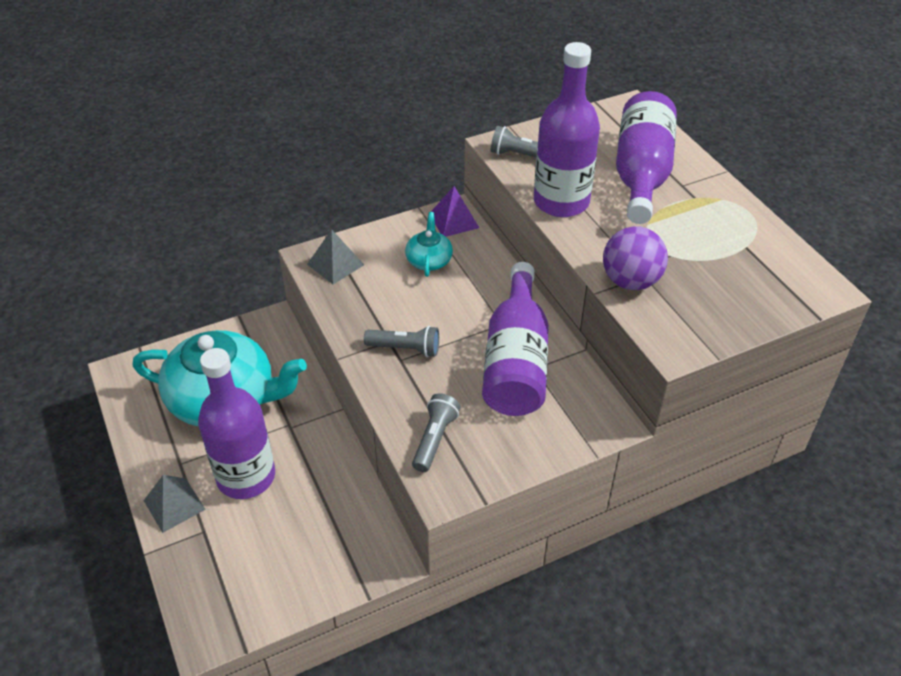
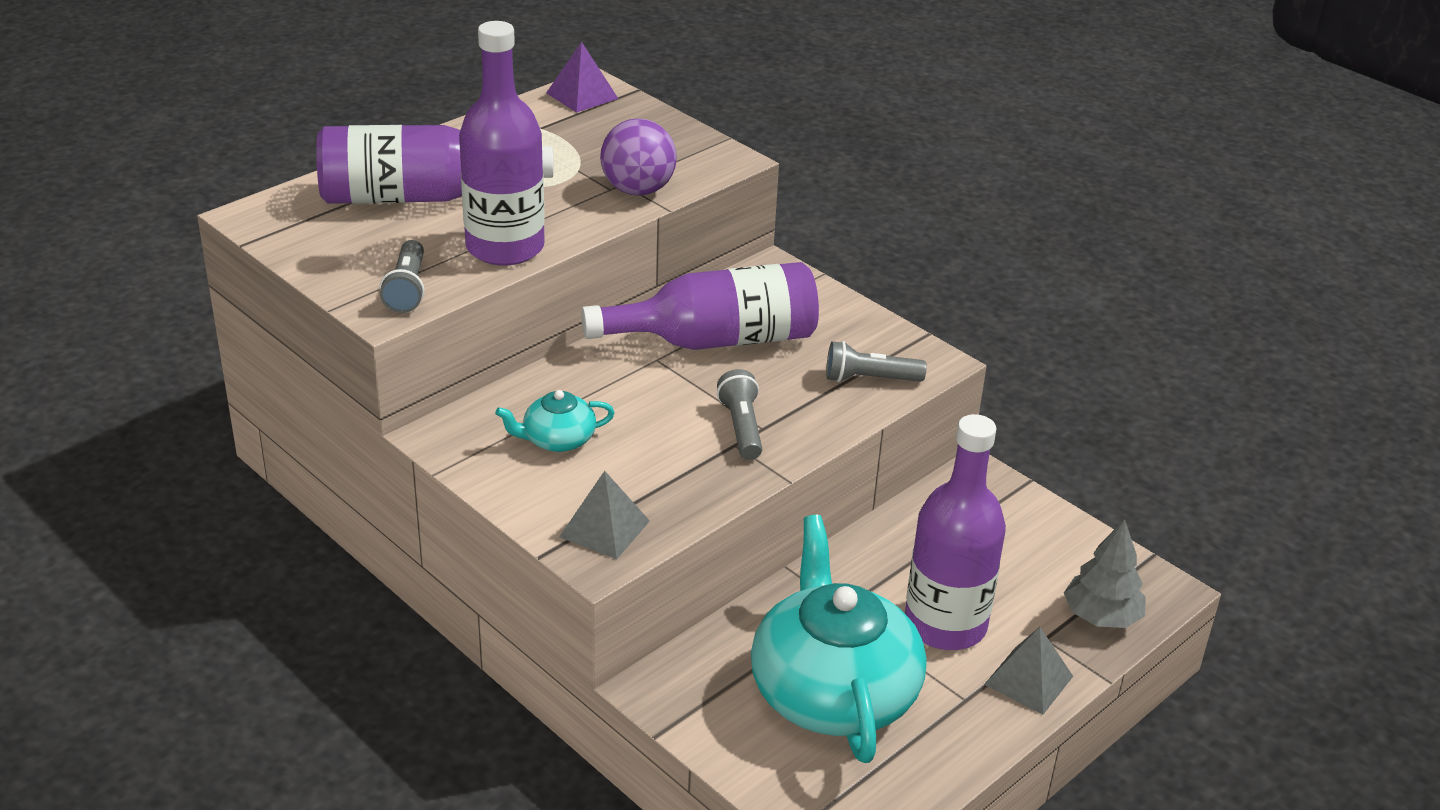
camera: 110 degrees left, 10 degrees down
purple pyramid [431,186,479,237] -> purple pyramid moved to [546,42,618,113]
none -> grey tree [1064,519,1146,628]

